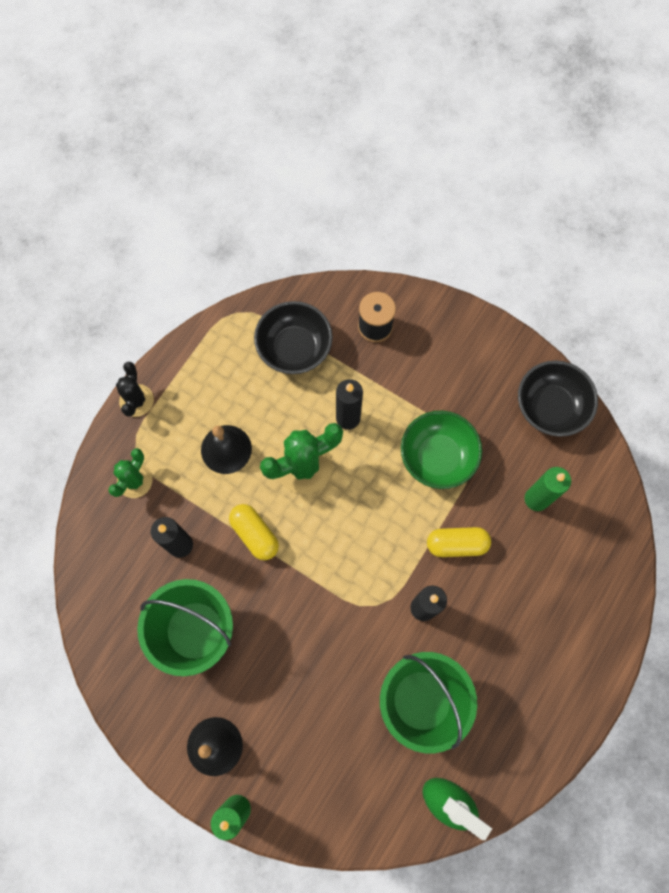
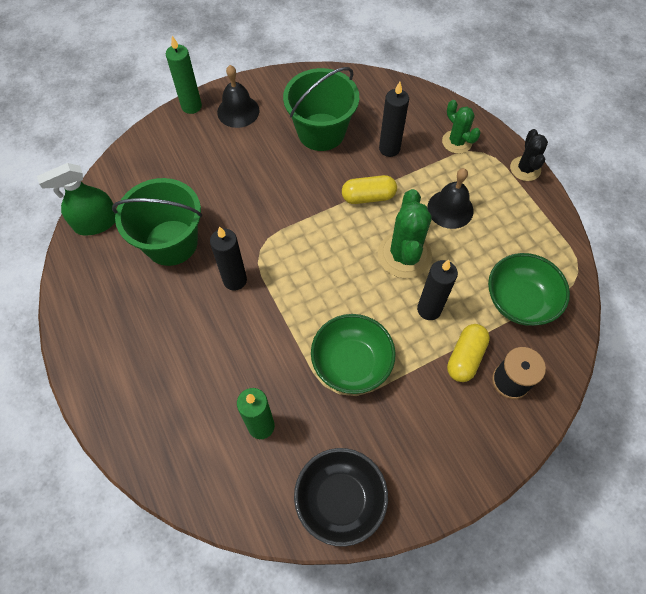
camera: 120 degrees right, 10 degrees down
black cactus [116,362,154,417] -> black cactus turned 60 degrees clockwise [510,129,548,181]
black bowl [254,301,333,374] -> green bowl [488,253,570,326]
yellow capsule [427,527,491,557] -> yellow capsule moved to [447,324,490,382]

